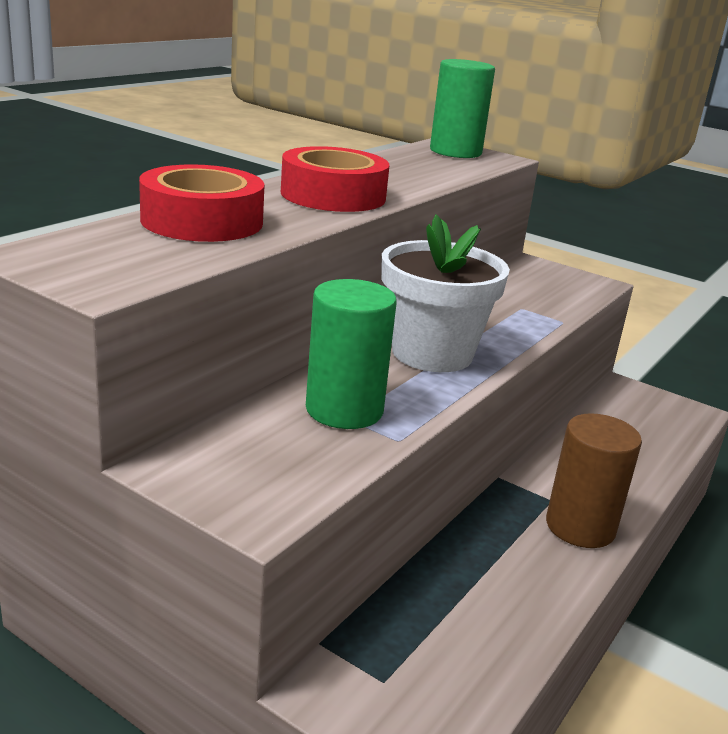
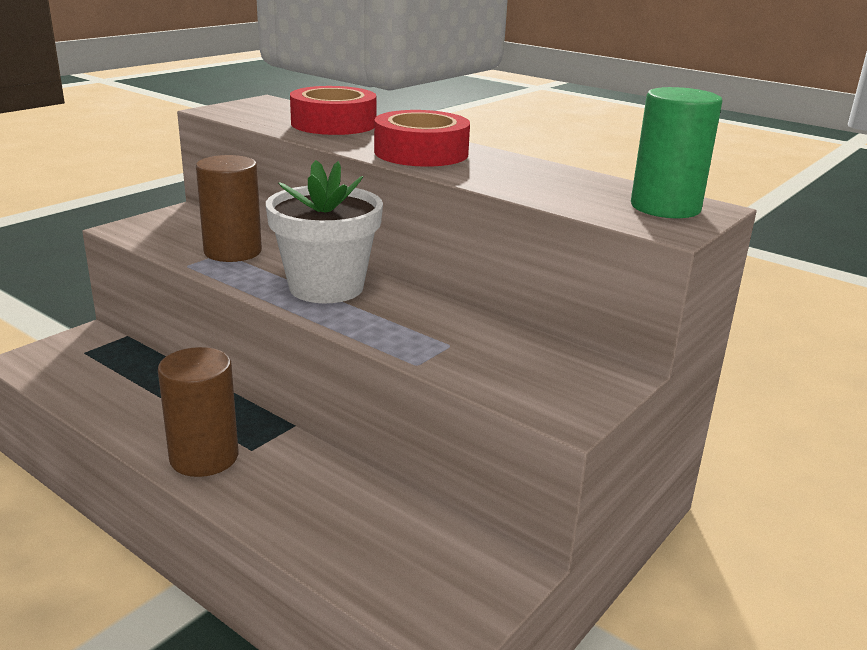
camera: 95 degrees right, 0 degrees up
green cylinder [306,279,397,429] -> brown cylinder [196,155,262,262]

